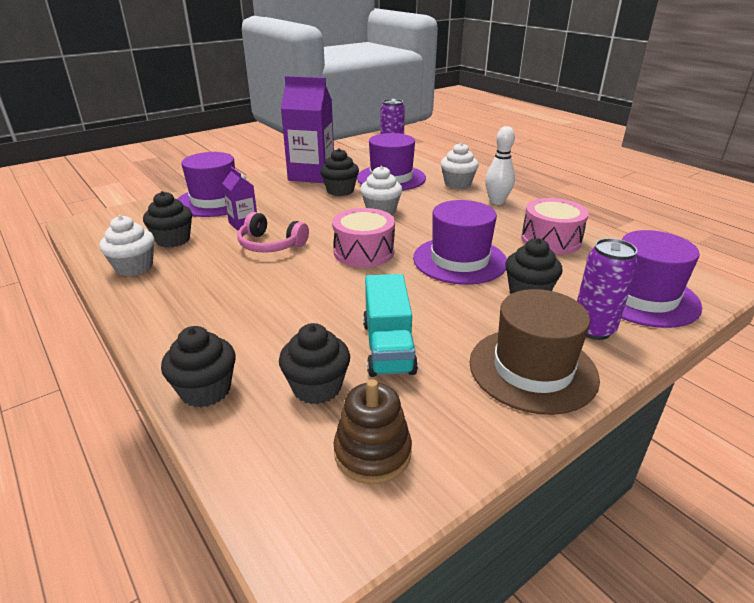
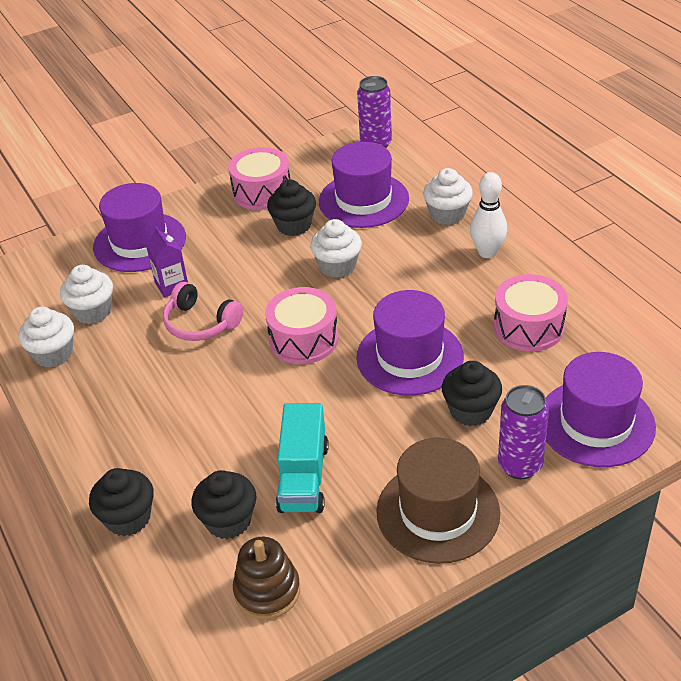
camera: 10 degrees right, 10 degrees up
black cupcake [143,191,192,248] -> white cupcake [60,265,113,324]
purple carton [281,76,334,183] -> pink drum [228,147,290,210]

